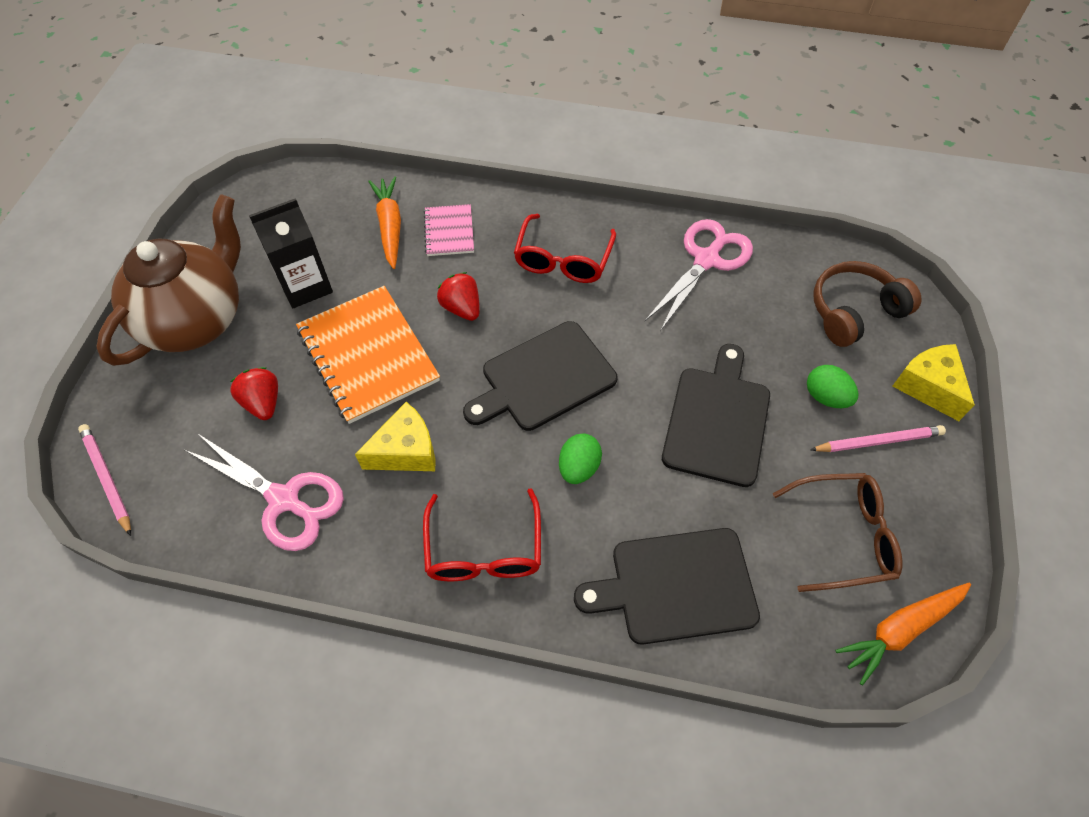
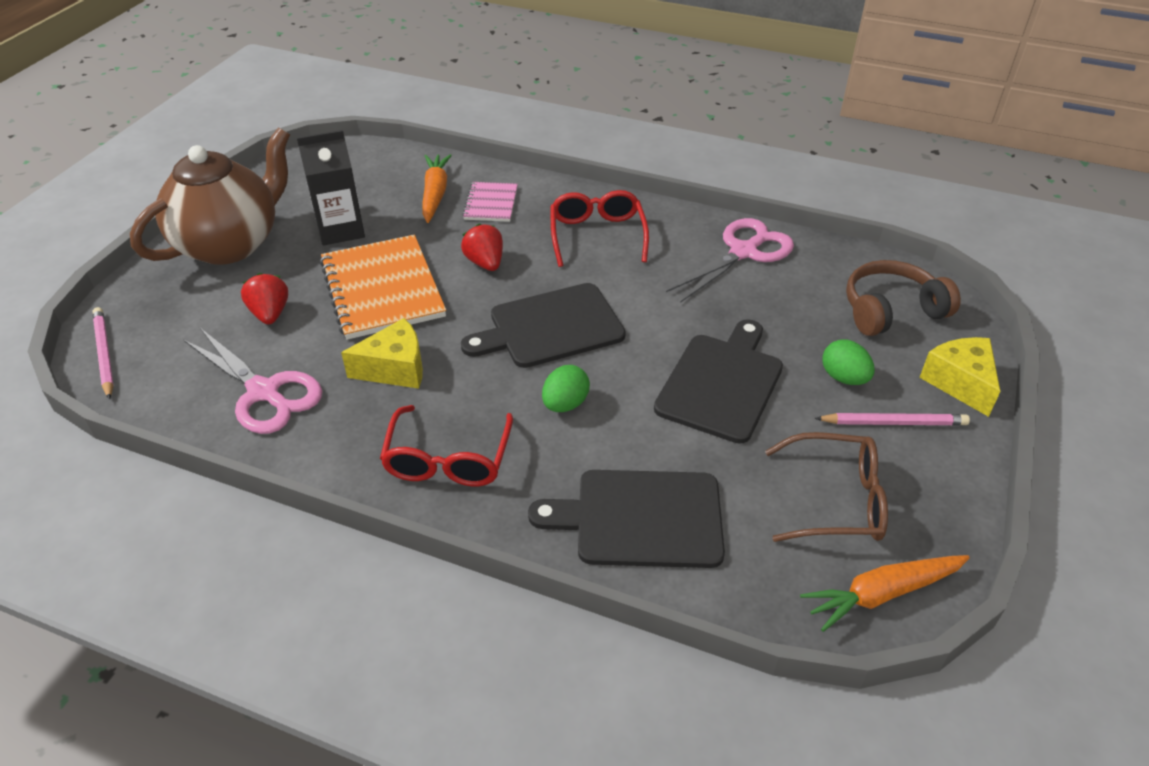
camera: 10 degrees right, 15 degrees down
red glasses [514,214,616,283] -> red glasses turned 150 degrees clockwise [551,190,649,267]

